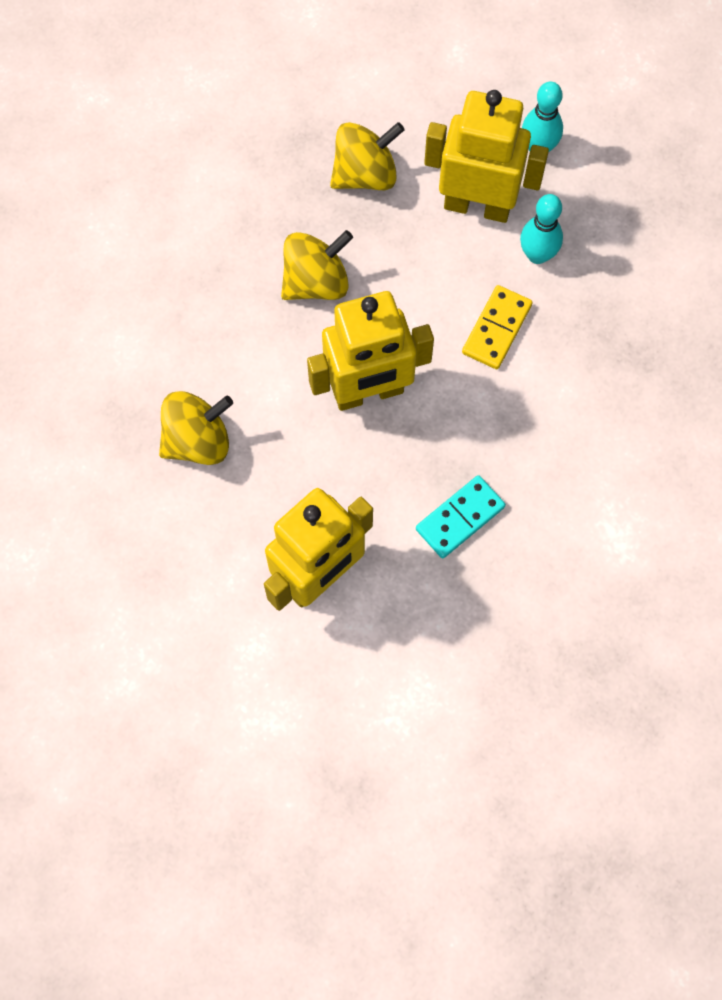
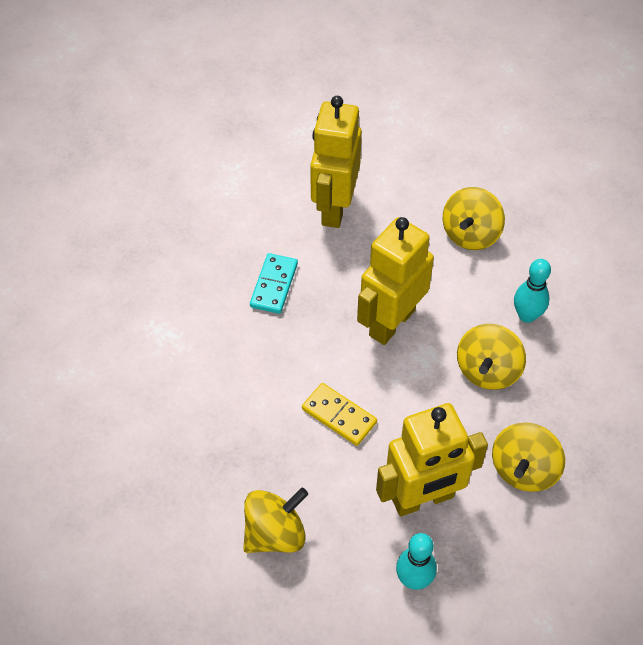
camera: 145 degrees right, 15 degrees down
yellow domino [462,285,533,369] -> yellow domino turned 45 degrees counterclockwise [302,383,377,446]
turquoise bowling pin [520,194,563,264] -> turquoise bowling pin moved to [514,259,551,323]
none -> yellow spinning top [243,488,308,553]

